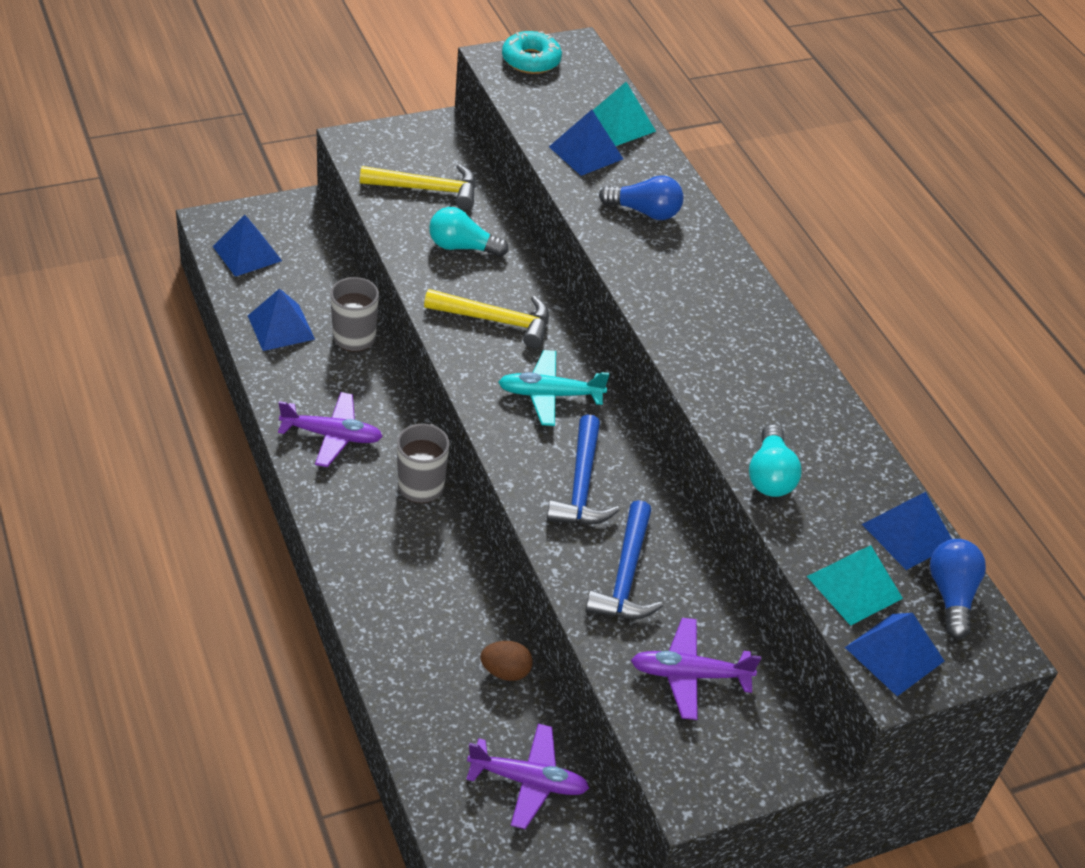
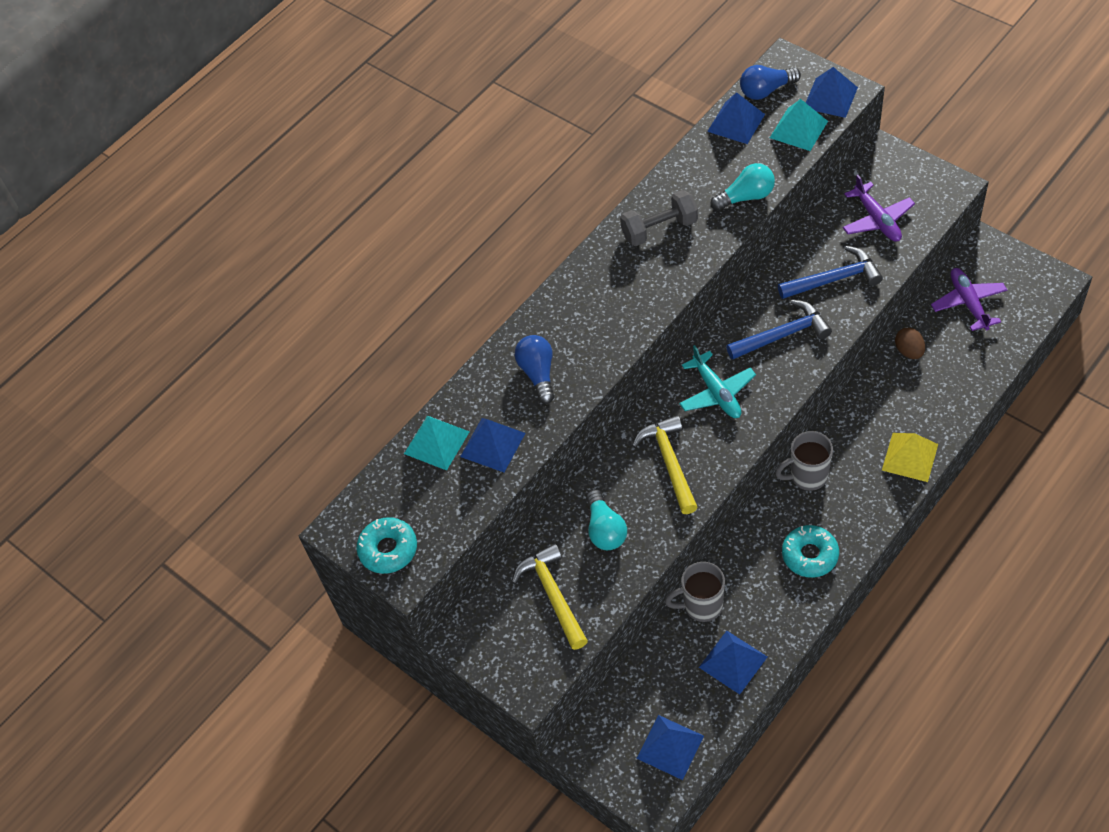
camera: 105 degrees left, 10 degrees up
purple plane [278,392,383,467] -> turquoise donut [782,525,839,578]
none -> grey dumbbell [620,190,698,246]
none -> yellow pyramid [882,433,938,482]

